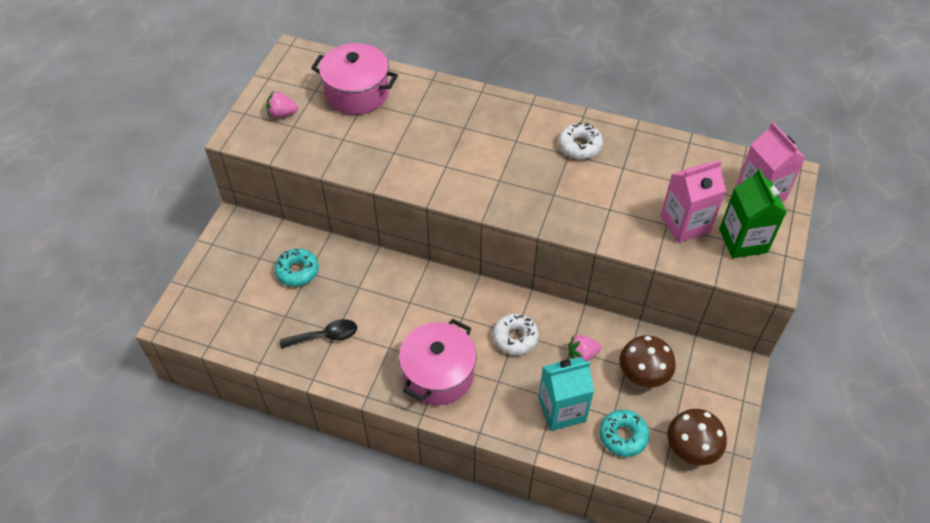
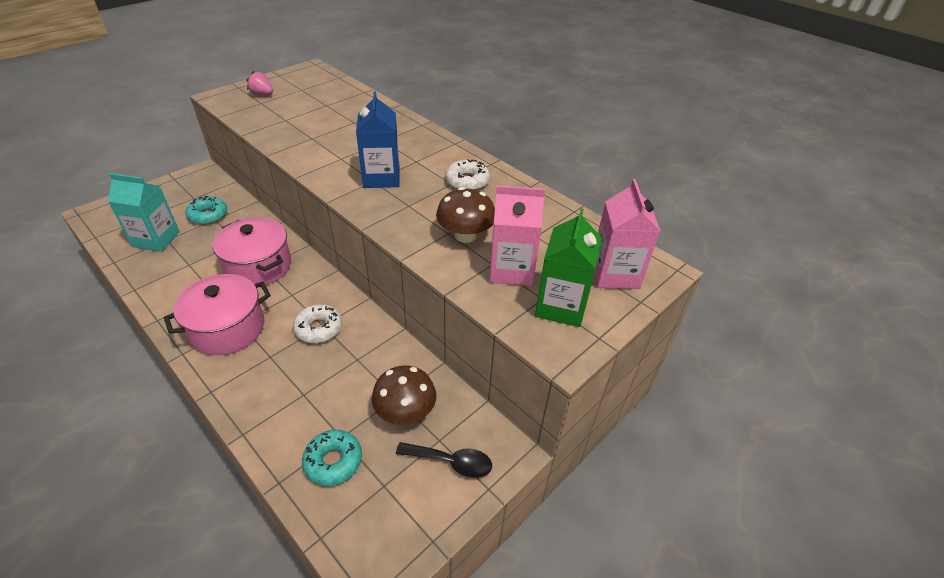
camera: 25 degrees right, 10 degrees down
black spoon [280,319,357,349] -> black spoon moved to [396,442,492,478]
pink pot [311,43,398,115] -> pink pot moved to [213,218,291,285]
turquoise carton [538,357,594,431] -> turquoise carton moved to [108,173,180,252]
pink strawberry [568,335,601,362] -> none
brown mushroom [667,409,727,465] -> brown mushroom moved to [436,187,495,243]
none -> blue carton [356,91,400,188]

